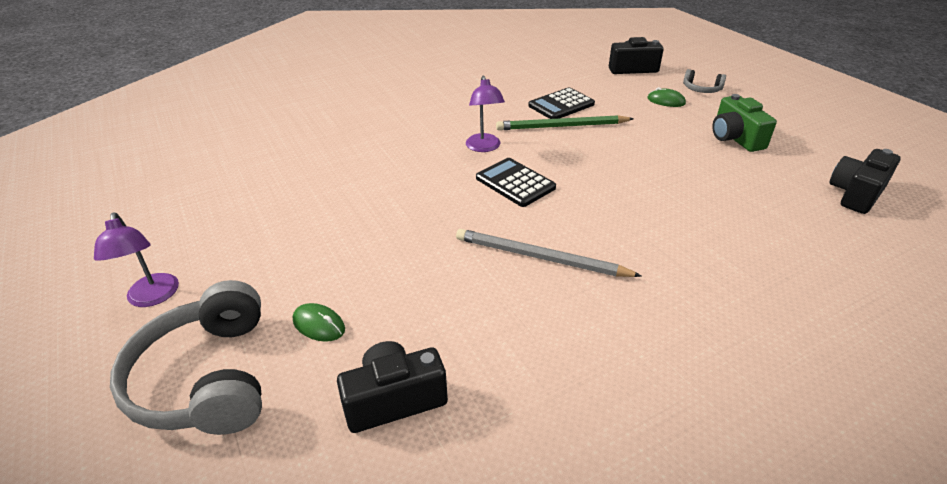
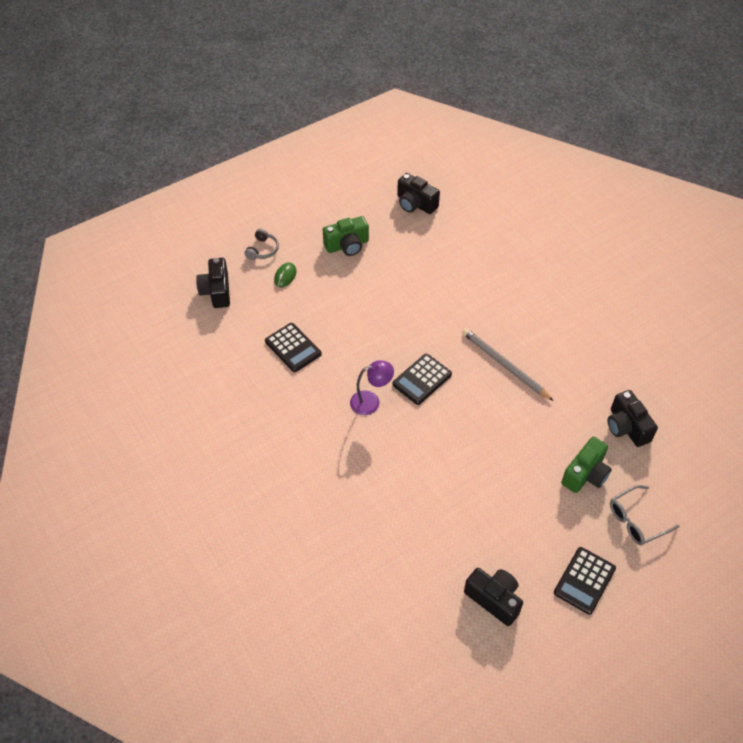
camera: 95 degrees left, 15 degrees up
purple lamp [94,213,179,307] -> black calculator [554,547,616,615]
grey headphones [110,280,262,435] -> grey glasses [610,485,679,545]
green mouse [293,303,345,342] -> green camera [561,437,612,493]
grey pencil [456,229,642,277] -> grey pencil turned 120 degrees clockwise [462,328,554,401]
green pencil [496,115,634,130] -> none
none -> black camera [464,568,523,626]

